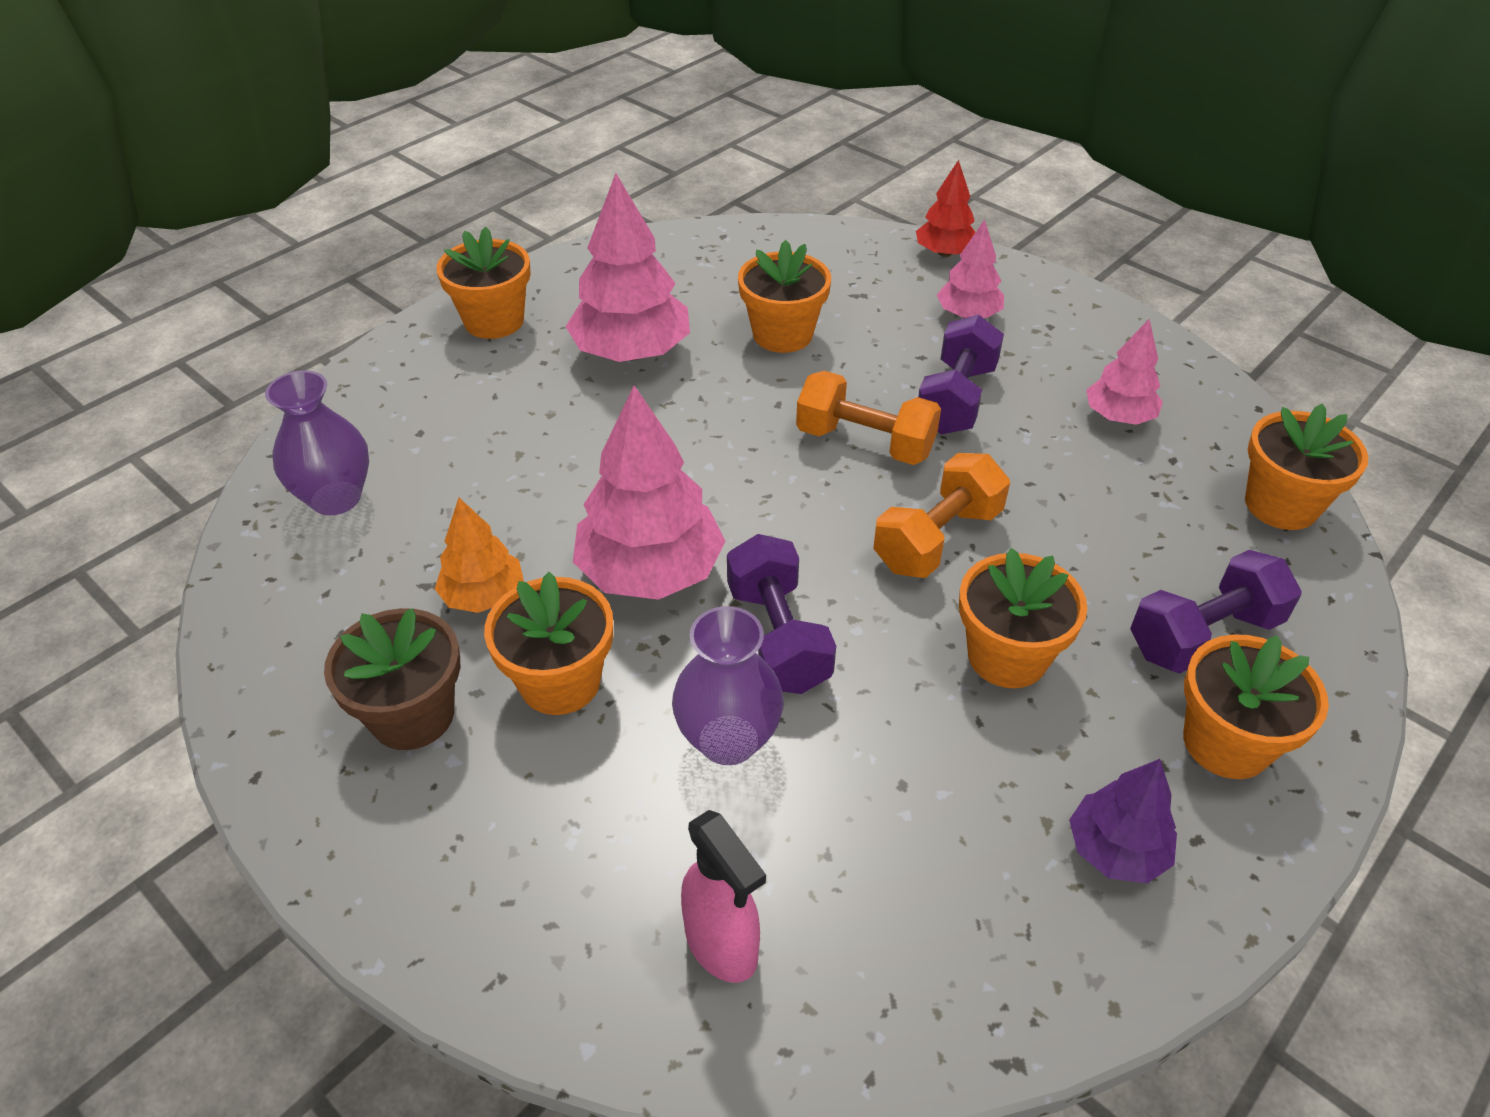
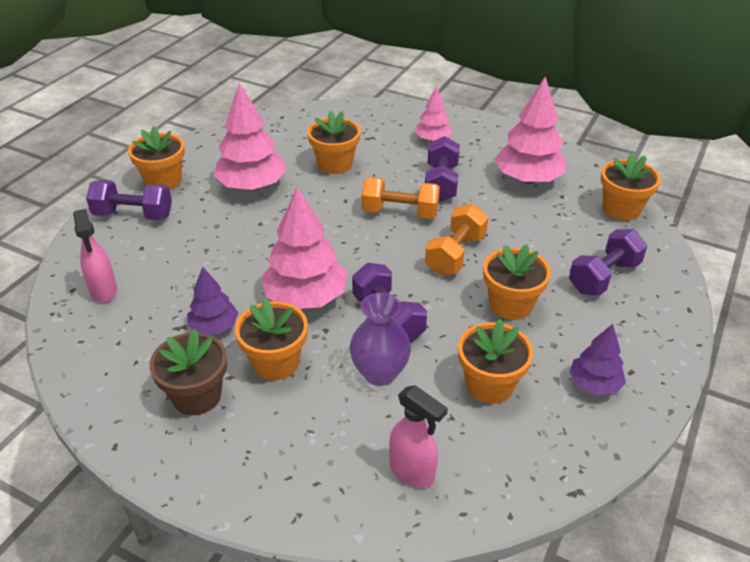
camera: 15 degrees left, 5 degrees down
purple vase [265,370,369,515] -> pink spray bottle [73,209,117,303]
orange tree [435,497,524,613] -> purple tree [187,267,238,334]
red tree [916,160,976,257] -> none
pink tree [1086,319,1163,425] -> pink tree [495,76,566,184], size x1.75
orange flower pot [1183,634,1329,779] -> orange flower pot moved to [458,319,533,404]
none -> purple dumbbell [86,180,172,220]

